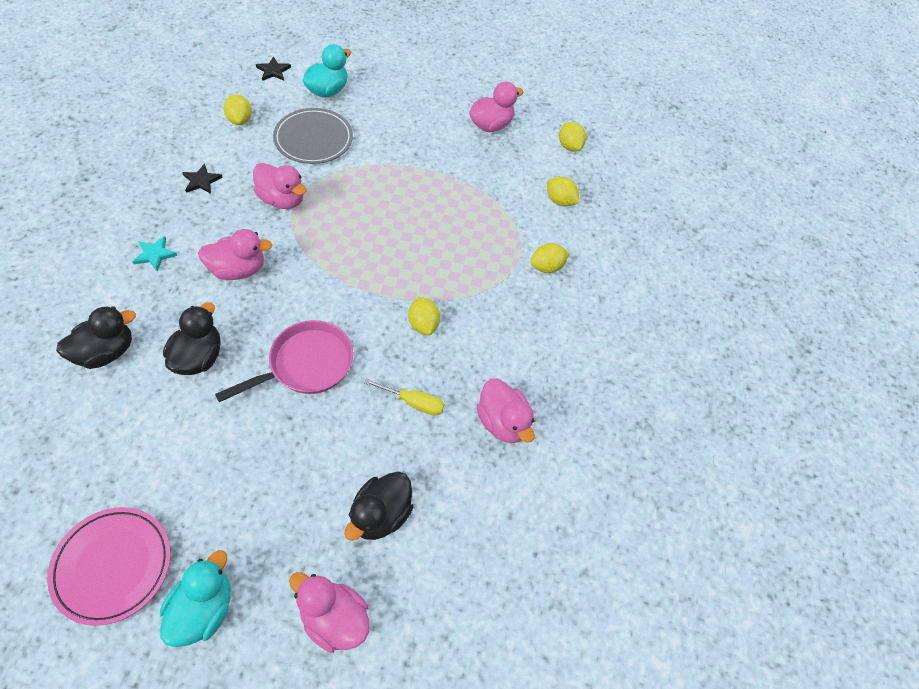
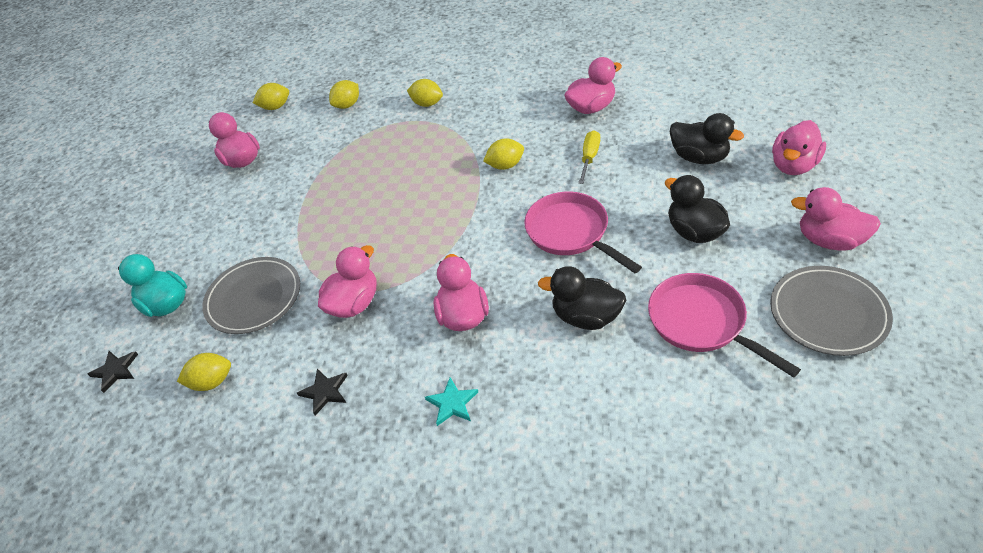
camera: 80 degrees left, 10 degrees down
pink plate [47,507,171,626] -> grey plate [770,266,893,356]
black duck [56,306,136,369] -> black duck moved to [665,175,730,243]
turquoise duck [160,550,231,647] -> pink duck [791,187,881,251]
yellow lemon [530,243,570,273] -> yellow lemon turned 45 degrees counterclockwise [407,79,443,107]
none -> pink pan [648,273,801,378]

